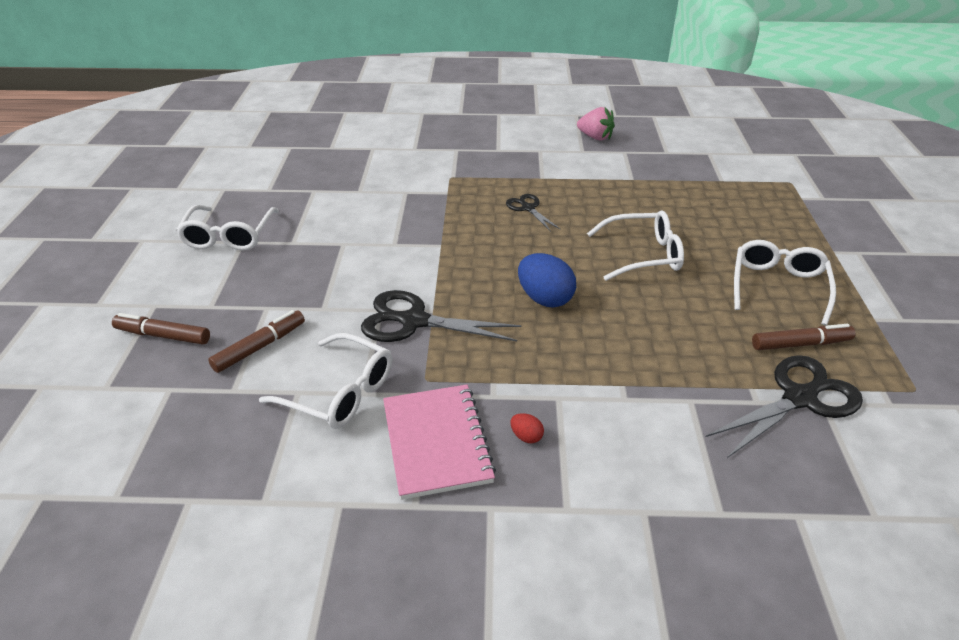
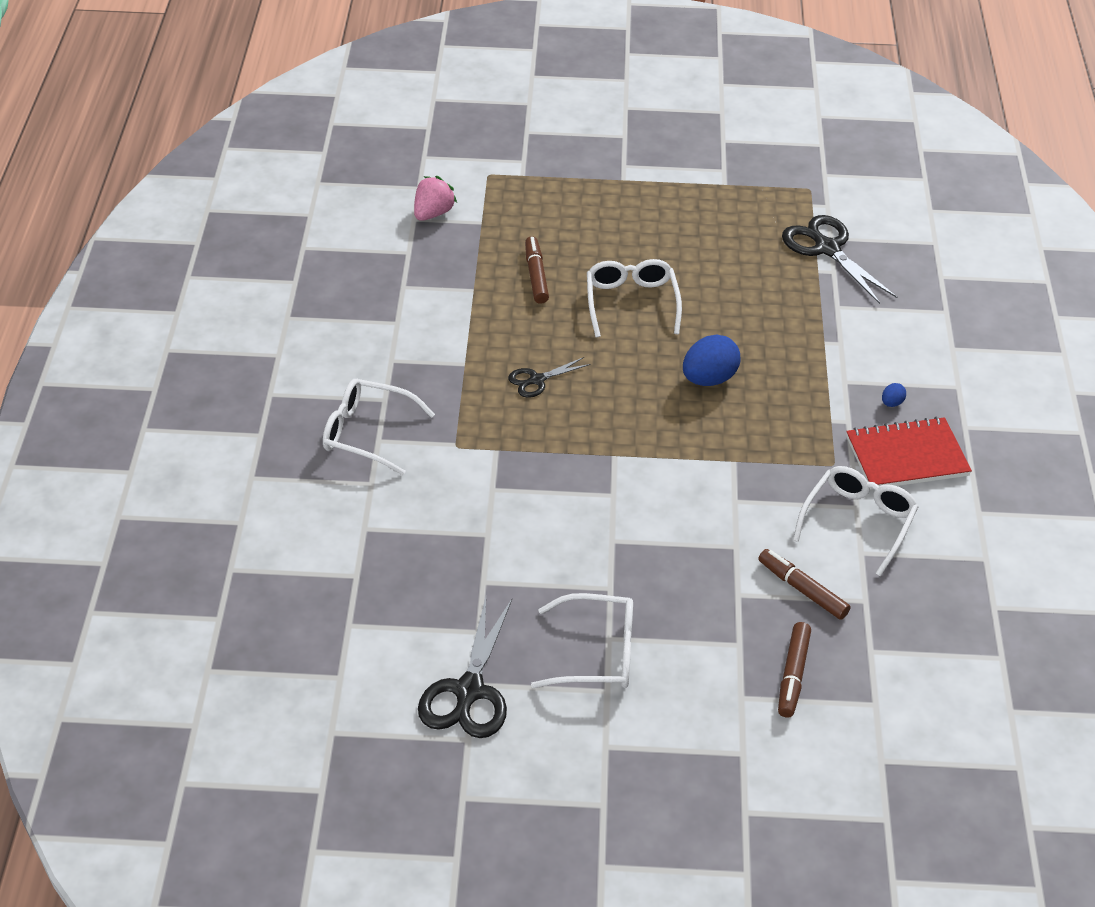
camera: 90 degrees left, 5 degrees up
black scissors [361,290,521,342] -> black scissors moved to [418,597,512,738]
pink notebook [383,384,496,500] -> red notebook [846,417,972,490]
red egg [510,413,544,443] -> blue egg [882,383,906,407]
pink strawberry [577,107,615,140] -> pink strawberry moved to [414,176,457,221]
white glasses [734,240,836,326] -> white glasses moved to [323,379,435,475]
brown marker [752,324,856,350] -> brown marker moved to [525,236,549,304]

